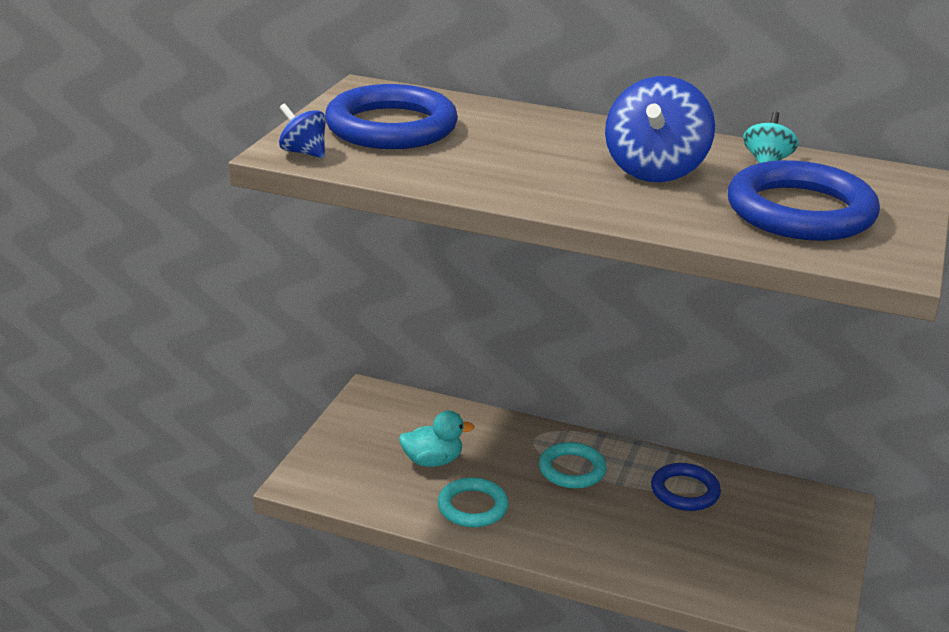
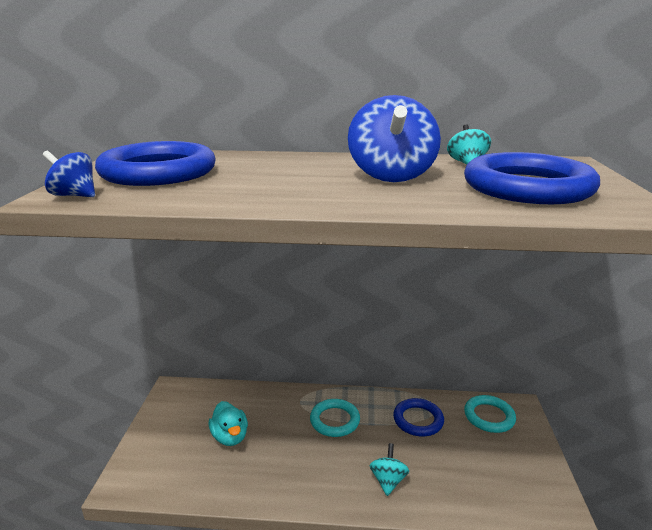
camera: 15 degrees left, 5 degrees down
turquoise duck [399,411,475,467] -> turquoise duck turned 90 degrees clockwise [209,401,248,446]
turquoise ring [438,477,508,527] -> turquoise ring moved to [464,395,516,433]
none -> turquoise spinning top [370,443,409,496]

